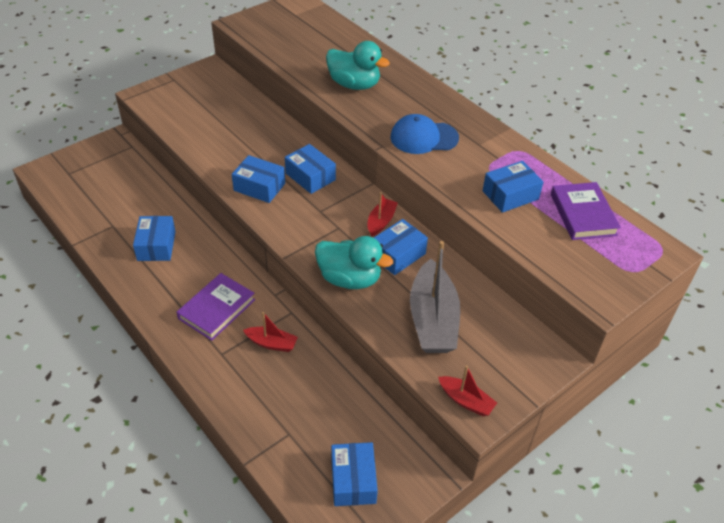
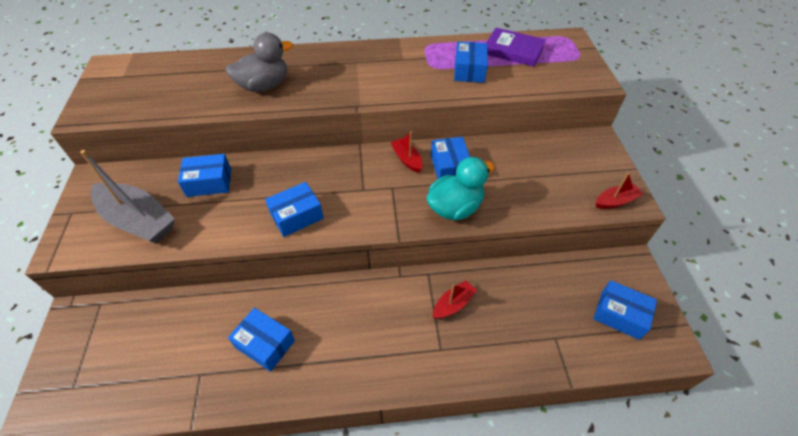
camera: 55 degrees left, 5 degrees up
purple book [177,273,255,341] -> none
blue box [285,144,336,194] -> blue box moved to [178,154,231,197]
turquoise duck [326,41,390,90] -> grey duck [225,33,293,92]
blue cap [390,114,459,154] -> none
grey boat [410,241,460,353] -> grey boat moved to [80,150,175,244]

